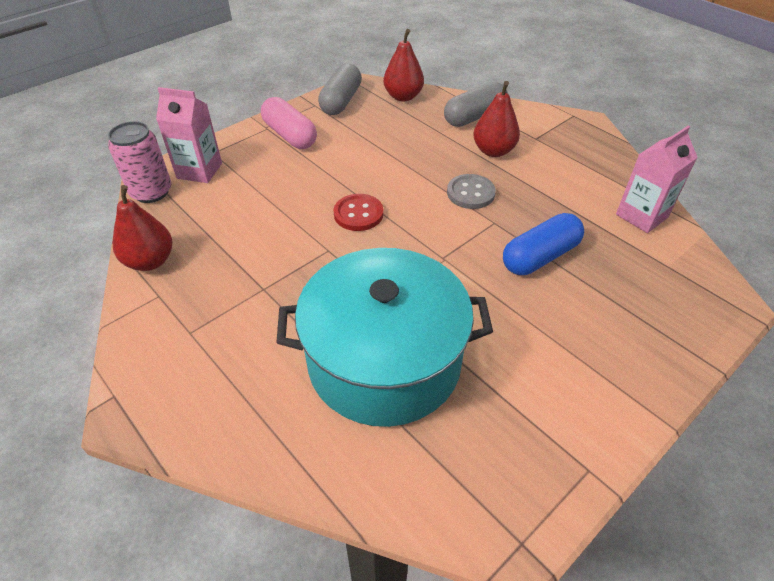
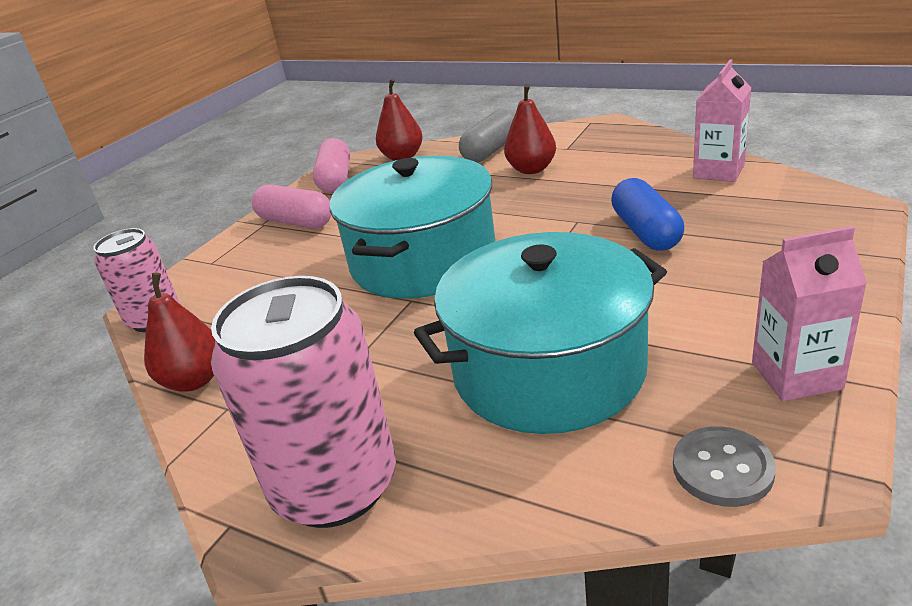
camera: 15 degrees left, 15 degrees down
pink carton [156,87,222,183] -> pink carton moved to [752,226,867,401]
grey capsule [318,64,362,115] -> pink capsule [313,138,350,192]
red button [334,194,383,231] -> turquoise pot [330,156,496,299]
grey button [447,174,496,209] -> grey button moved to [673,426,776,507]
blue capsule [503,213,584,275] -> blue capsule turned 45 degrees counterclockwise [611,178,684,251]
none -> pink can [211,276,396,528]

